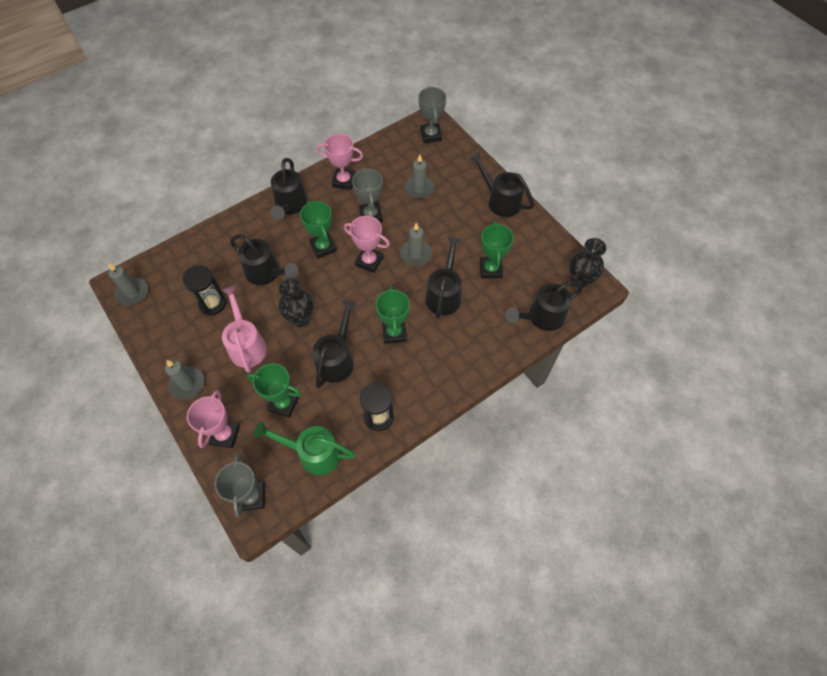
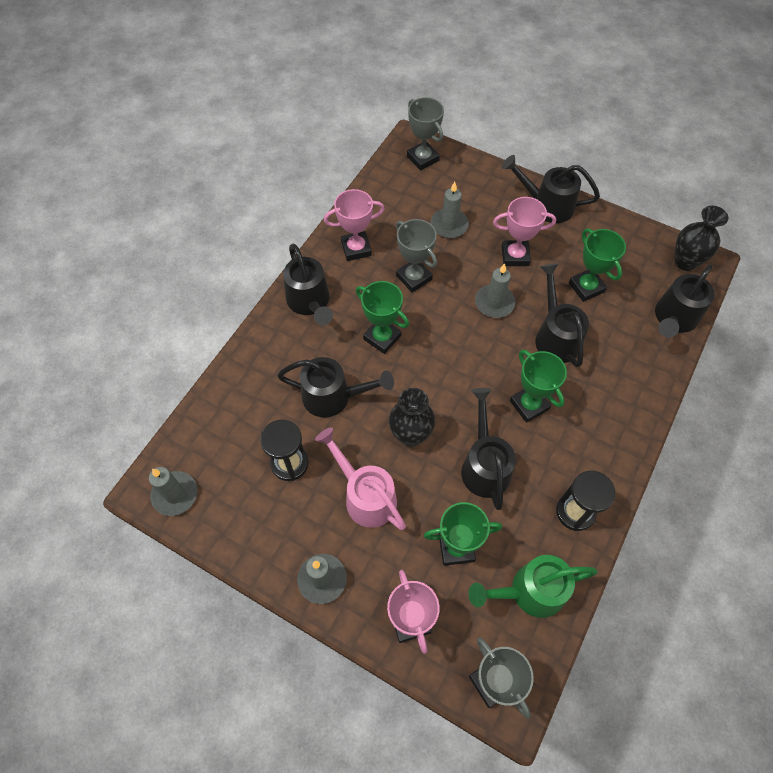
camera: 25 degrees left, 0 degrees up
pink trophy [344,216,390,273] -> pink trophy moved to [493,197,556,266]

